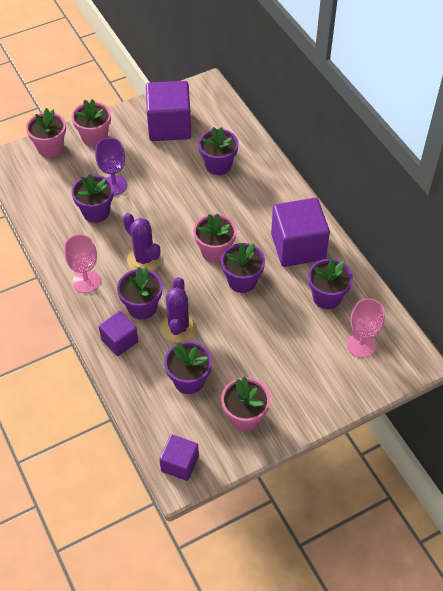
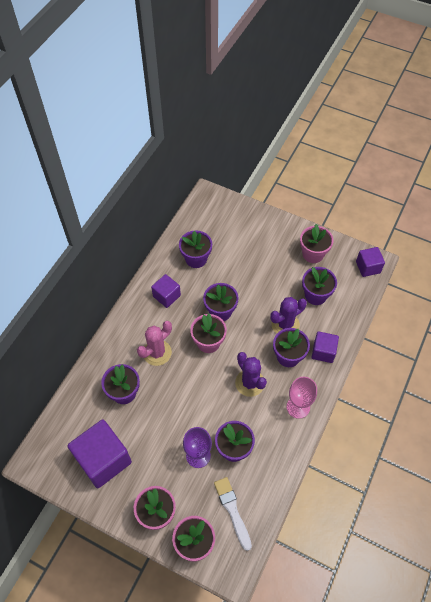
camera: 125 degrees left, 5 degrees up
purple cactus [123,213,162,271] -> purple cactus turned 45 degrees counterclockwise [235,352,267,397]
purple cube [271,198,330,267] -> purple cube [151,274,181,308], size x0.56
pink goblet [347,298,385,358] -> none
none -> pink cactus [137,321,172,366]
none -> white brush [214,477,252,551]

